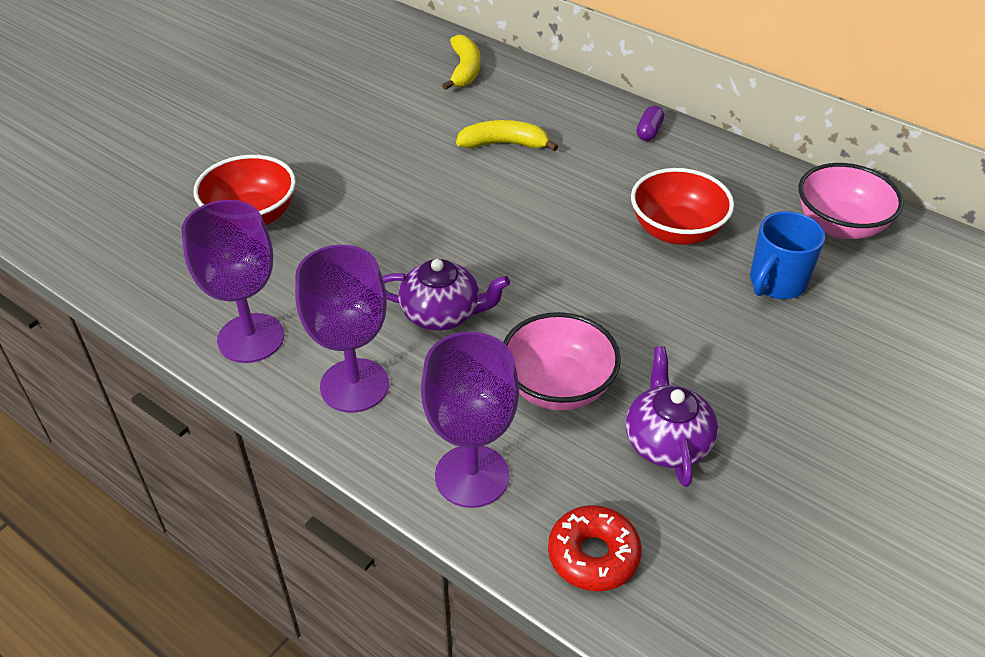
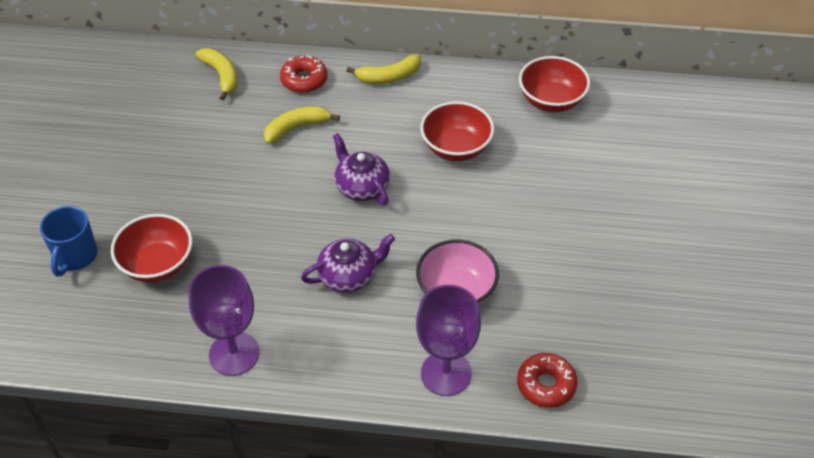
camera: 30 degrees left, 5 degrees up
purple goblet [295,245,389,413] -> none
purple teapot [626,346,718,487] -> purple teapot moved to [333,133,390,205]
purple capsule [636,106,664,141] -> yellow banana [347,54,421,84]
blue mug [750,211,825,299] -> blue mug moved to [40,206,98,276]
pink bowl [799,163,904,239] -> red bowl [519,56,590,112]
none -> red donut [280,55,327,93]

